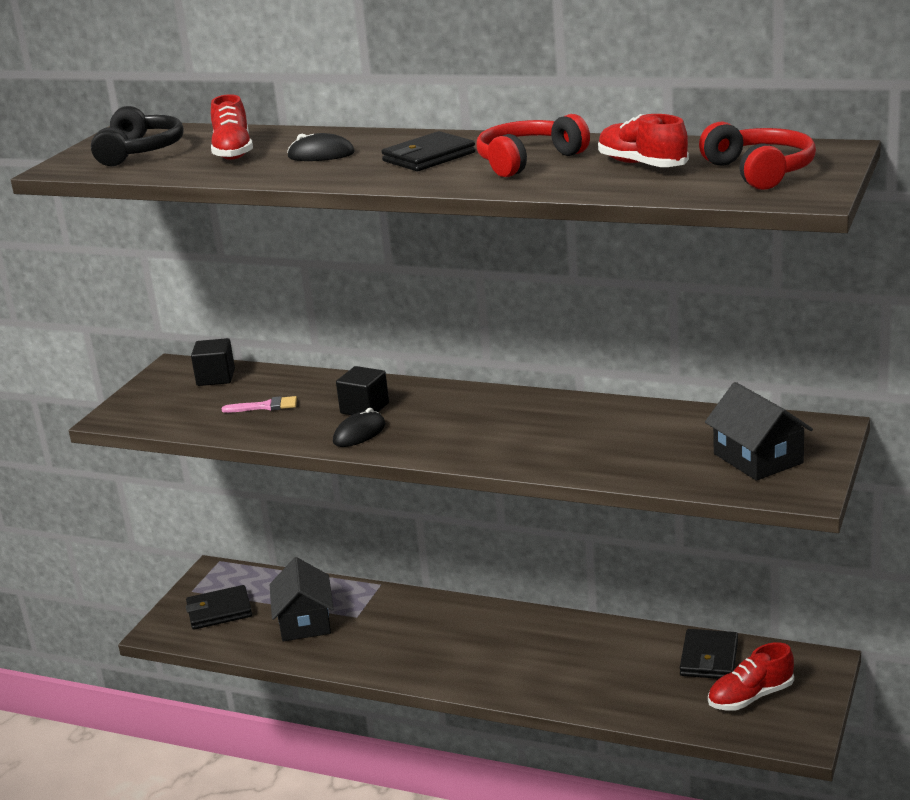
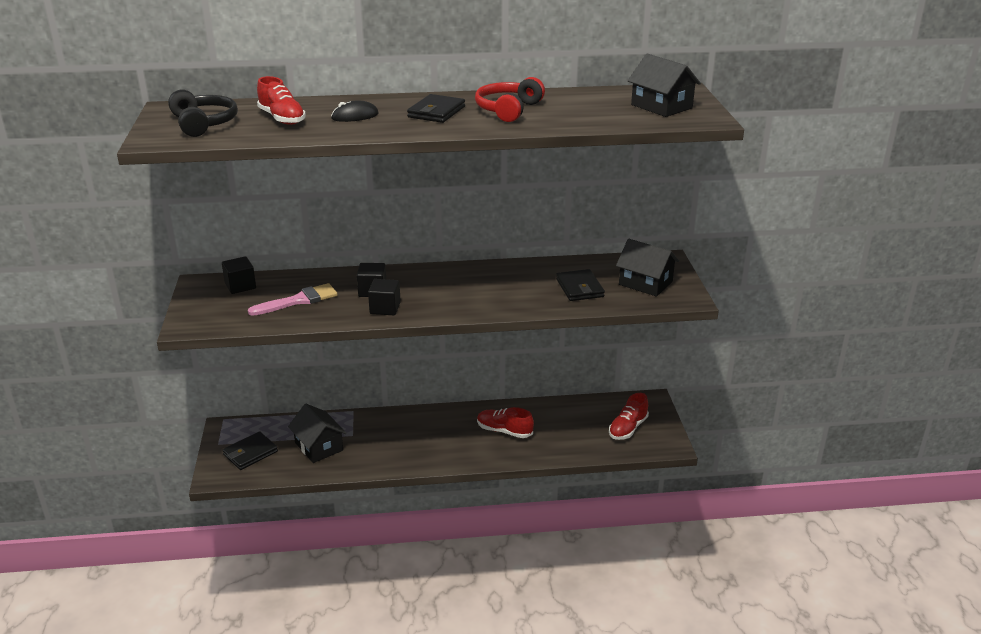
camera: 30 degrees left, 5 degrees up
pink brush [222,396,297,413] -> pink brush [248,283,338,316], size x1.65
black mouse [333,408,386,447] -> black cube [368,279,401,315]
red shoe [598,114,689,167] -> red shoe moved to [477,407,534,438]
black wallet [680,629,738,679] -> black wallet moved to [556,269,605,301]
red headphones [699,122,816,190] -> black house [628,53,701,117]

